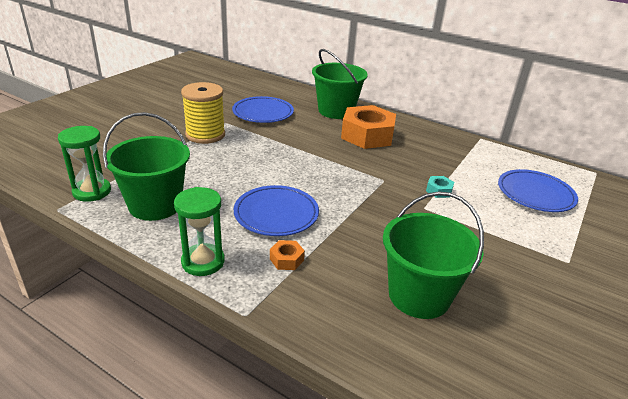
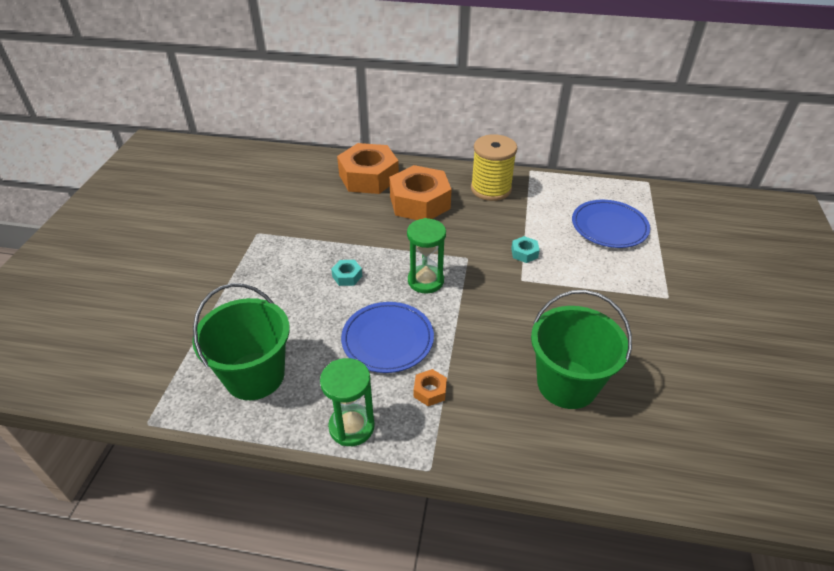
camera: 20 degrees left, 10 degrees up
green hourglass [58,126,111,202] -> green hourglass moved to [407,218,446,293]
yellow spool [181,82,225,144] -> yellow spool moved to [471,134,517,201]
blue plate [232,96,294,123] -> none
green bucket [312,49,368,119] -> orange nut [337,143,399,194]
none -> turquoise nut [331,260,362,286]

